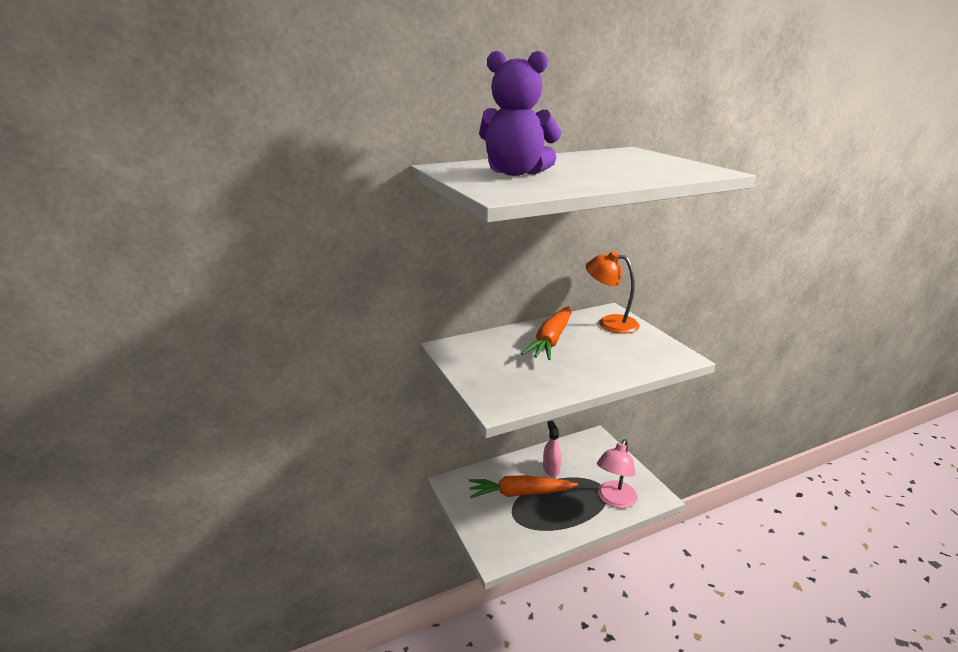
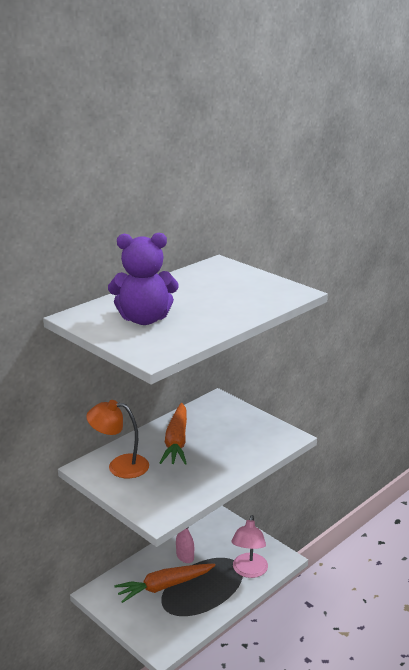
camera: 20 degrees left, 0 degrees up
orange lamp [586,251,640,334] -> orange lamp moved to [86,400,149,478]

